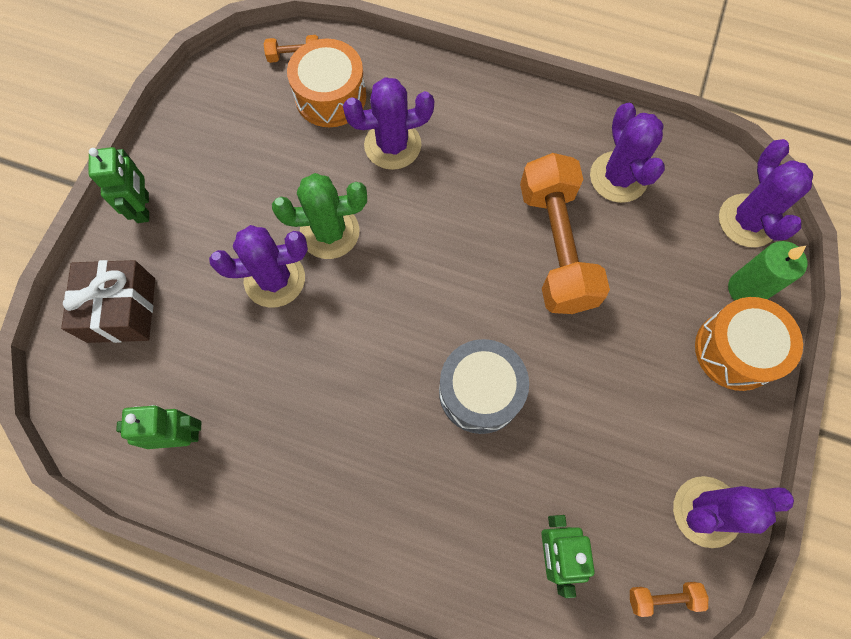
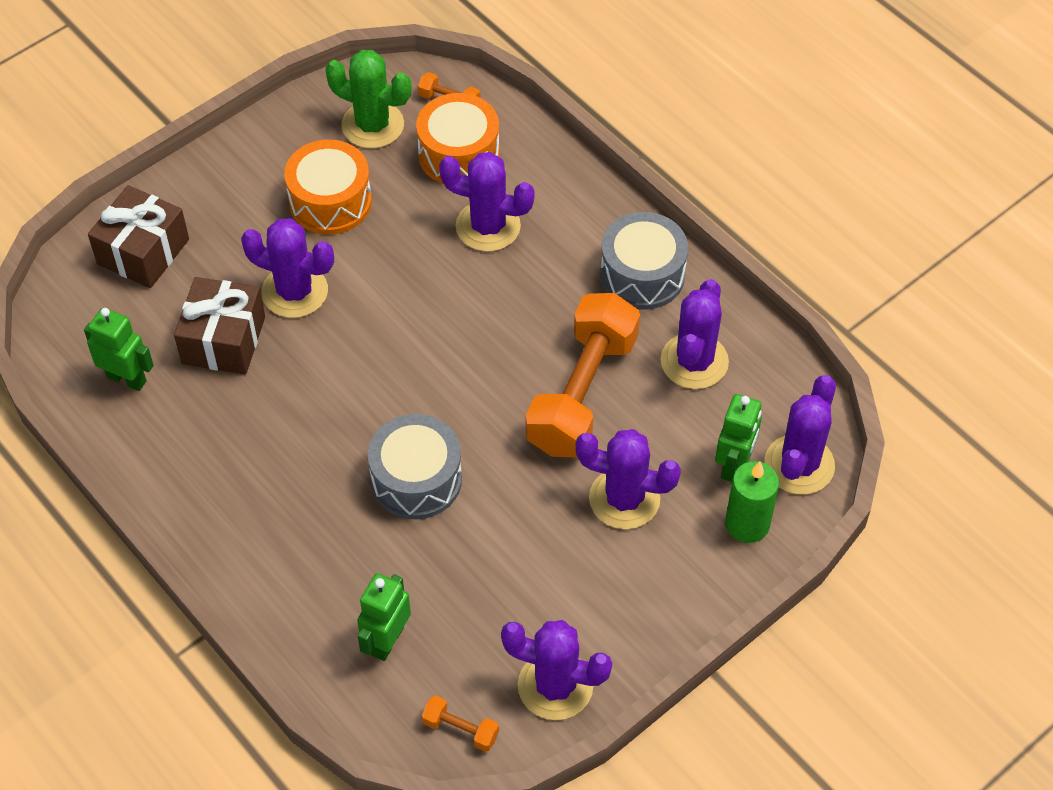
camera: 30 degrees right, 15 degrees down
green robot [88,147,149,223] -> green robot moved to [715,394,762,482]
green cactus [272,173,367,259] -> green cactus moved to [325,50,412,148]
orange drum [695,297,803,391] -> orange drum moved to [284,140,372,234]
none -> brown gift [174,277,265,375]
none -> purple cactus [575,429,681,529]
none -> grey drum [600,212,688,310]

